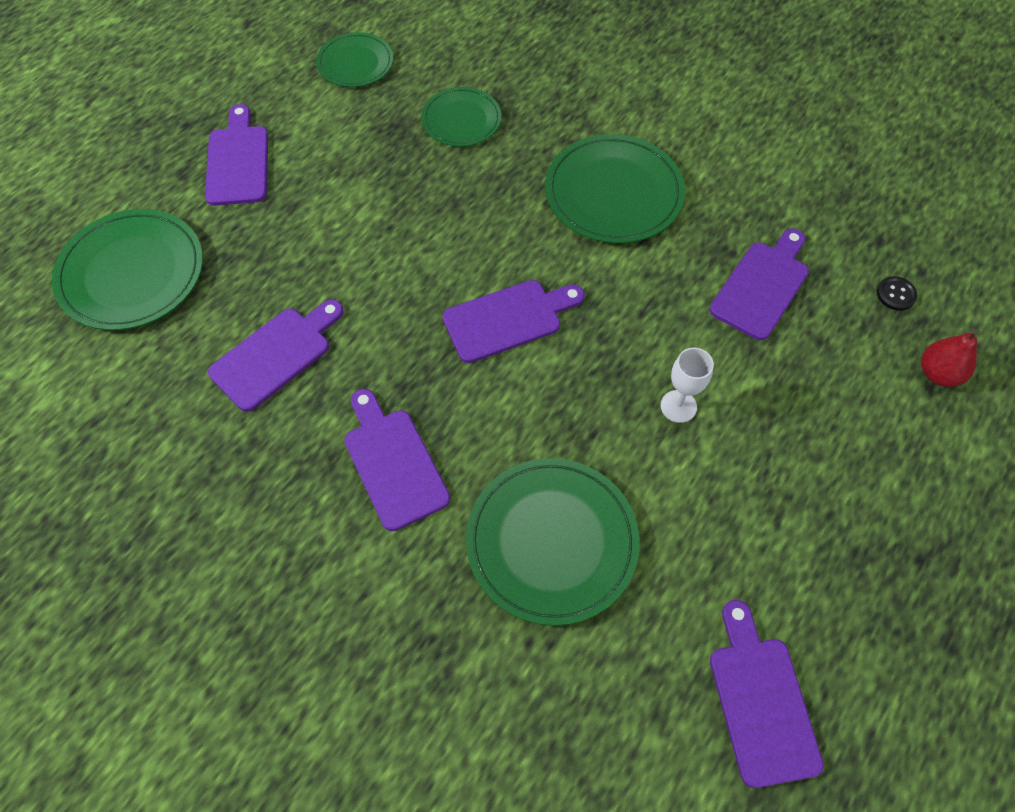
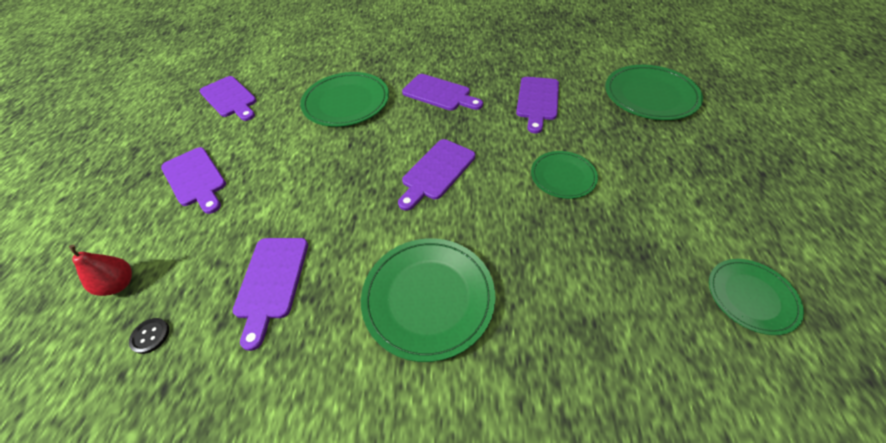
camera: 150 degrees right, 10 degrees down
purple cutting board [205,104,268,206] -> purple cutting board moved to [161,147,226,214]
green plate [421,87,501,146] -> green plate moved to [531,151,598,199]
white goblet [661,348,714,423] -> none

